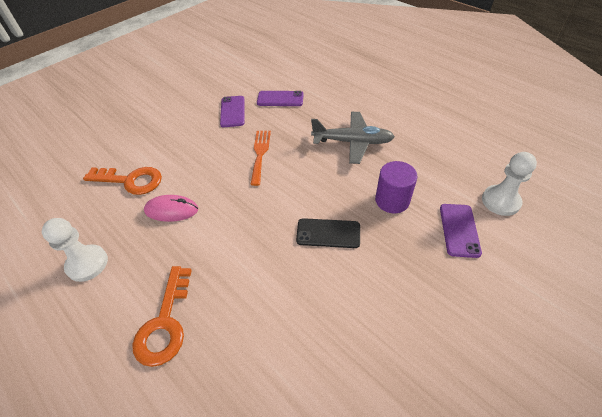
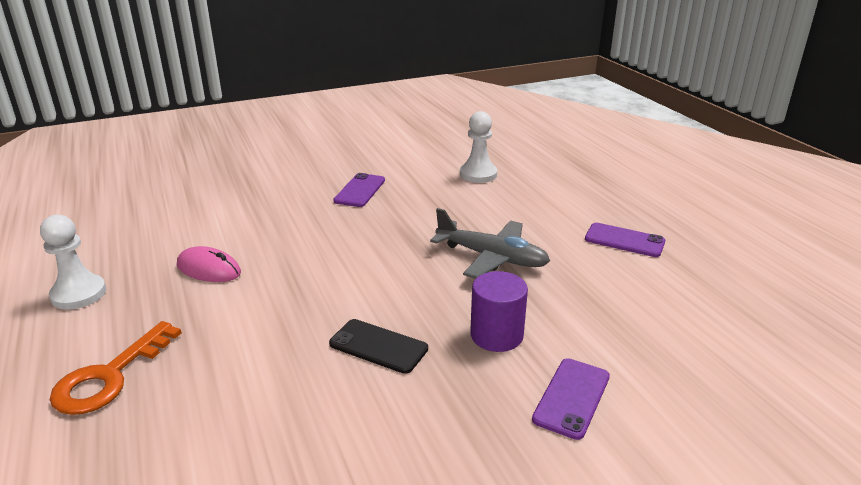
camera: 20 degrees right, 20 degrees down
orange key [83,167,162,195] -> none
orange fork [250,131,271,186] -> none
purple phone [257,91,304,106] -> purple phone moved to [585,223,665,257]
white pawn [482,152,537,216] -> white pawn moved to [460,111,497,183]

